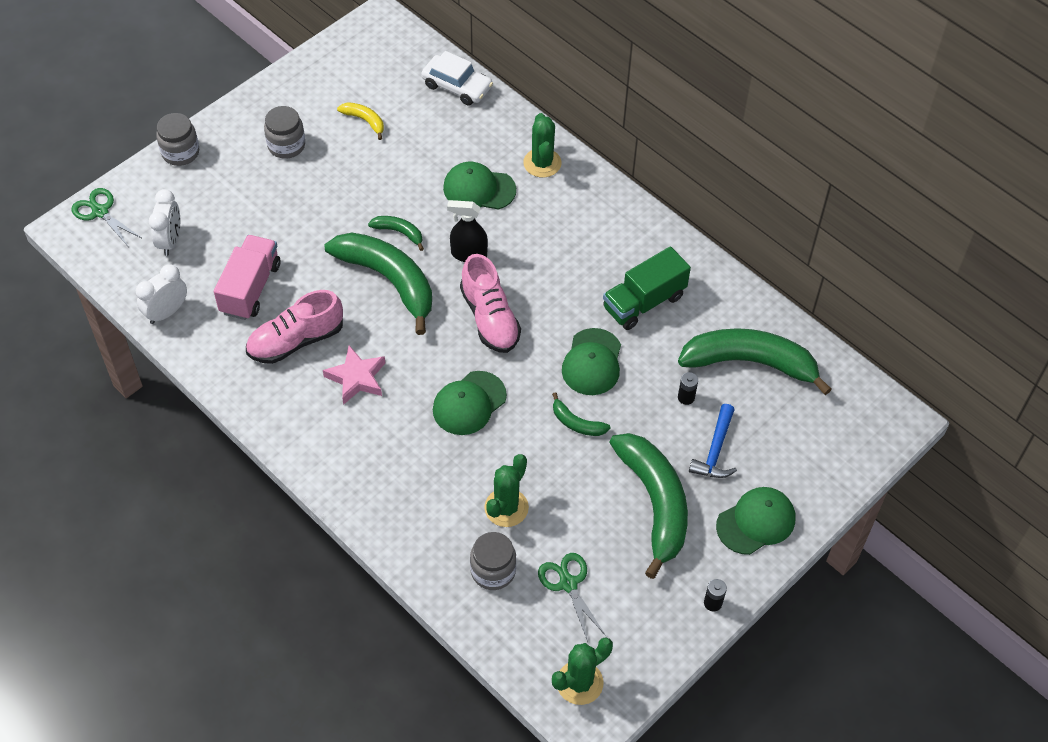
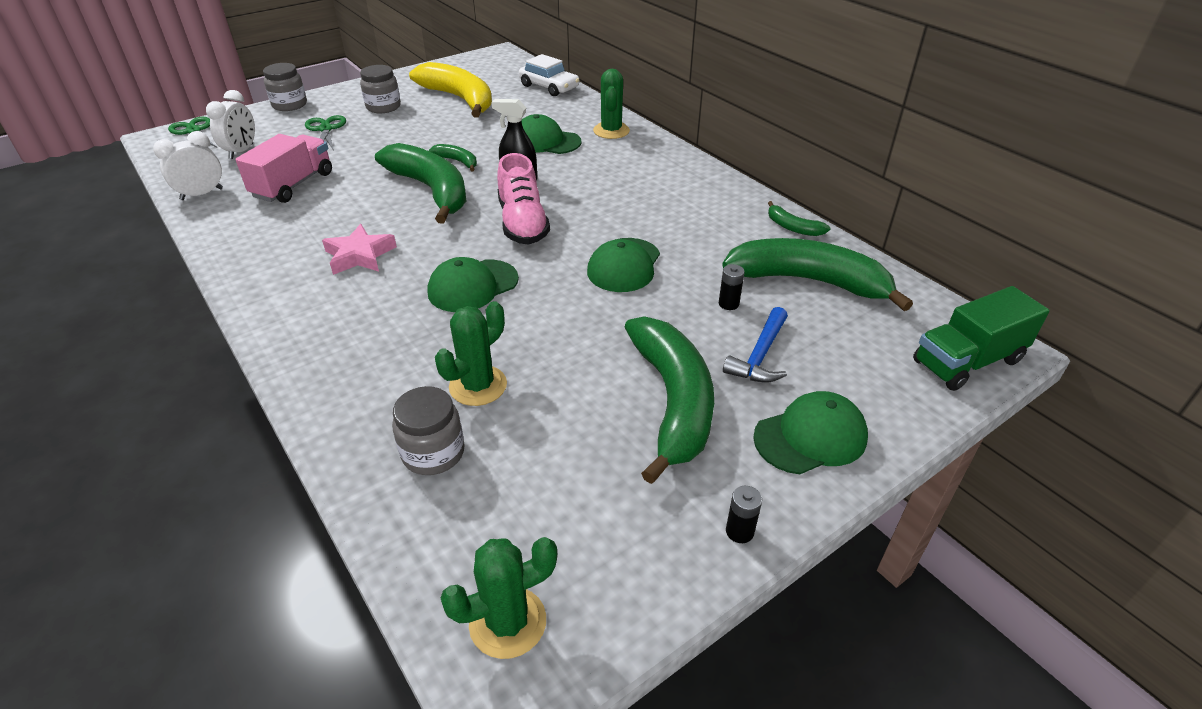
camera: 10 degrees right, 15 degrees down
pink shoe [246,290,343,364] -> none
yellow banana [337,102,384,140] -> yellow banana [409,62,492,117], size x2.25
green scissors [538,553,606,642] -> green scissors moved to [305,115,346,150]
green banana [552,392,611,436] -> green banana moved to [768,201,831,236]
green truck [603,246,691,330] -> green truck moved to [913,286,1050,391]

